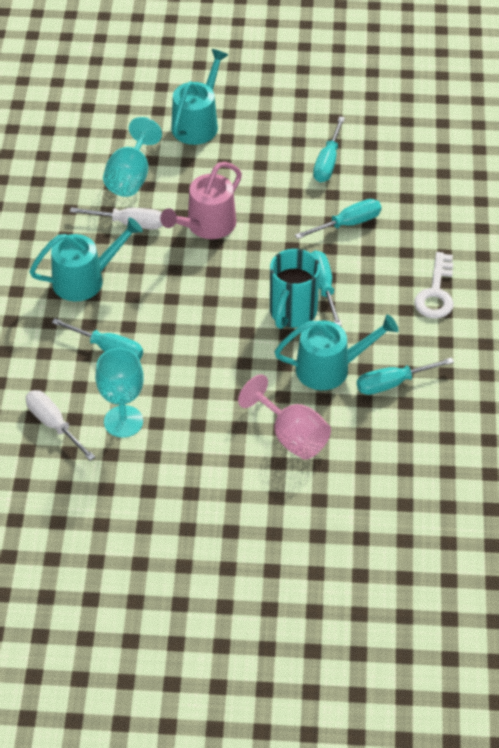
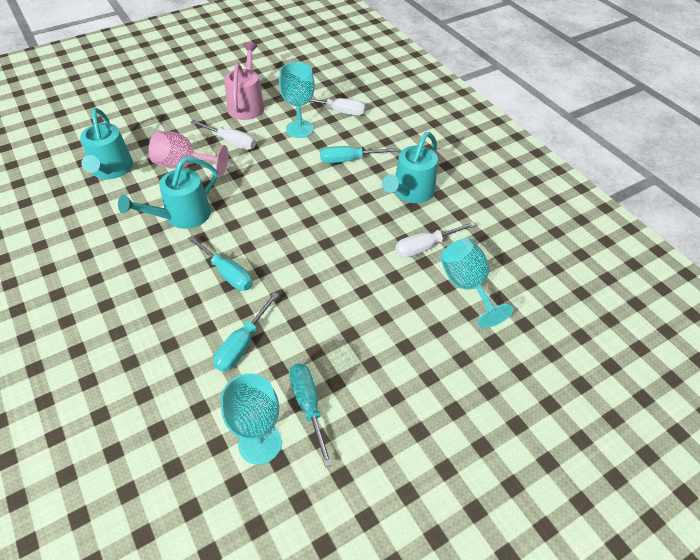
camera: 145 degrees right, 0 degrees up
pink watering can [160,162,242,239] -> pink watering can moved to [224,42,265,120]
turquoise watering can [171,49,228,145] -> turquoise watering can moved to [80,108,133,179]
turquoise mug [270,249,320,329] -> none
turquoise screwdriver [357,357,454,395] -> none
white key [414,252,454,318] -> none
none -> white screwdriver [190,120,256,150]
none -> turquoise goblet [221,373,282,465]

